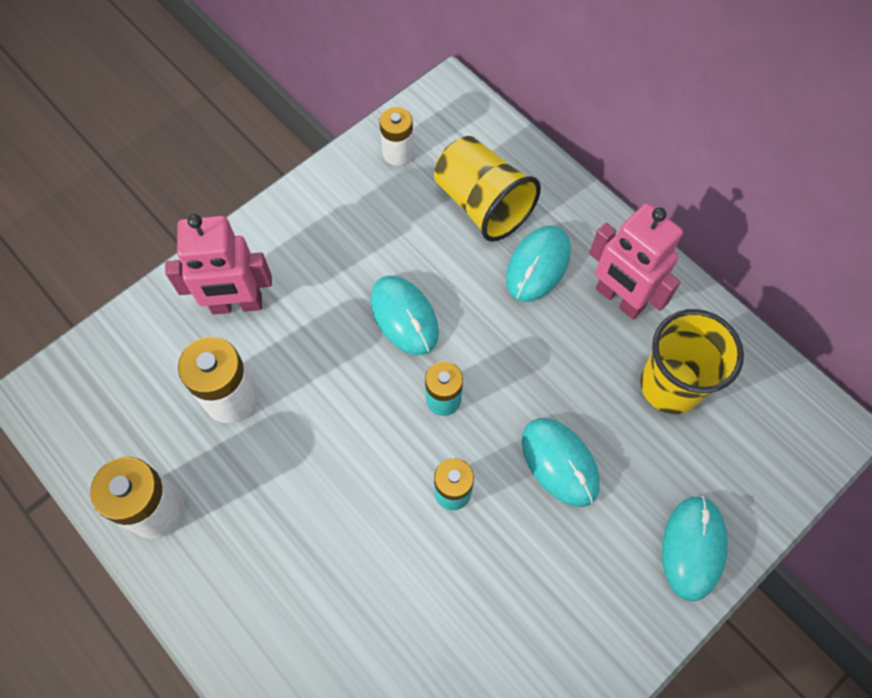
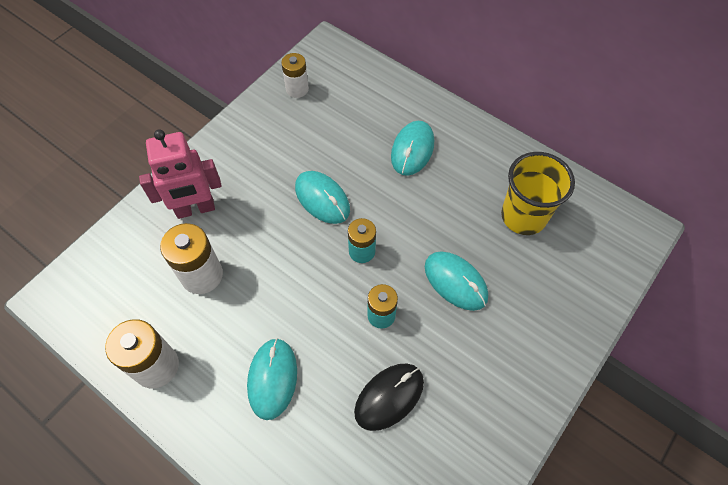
camera: 10 degrees left, 5 degrees down
yellow cup [434,136,541,242] -> none
pink robot [589,203,683,319] -> none
turquoise mouse [662,496,728,601] -> turquoise mouse moved to [247,338,297,420]
none -> black mouse [354,363,424,431]

